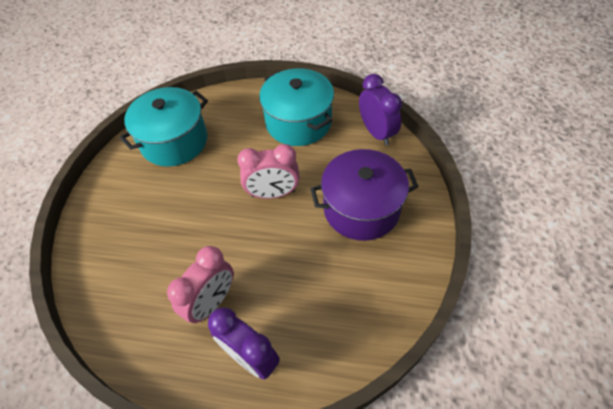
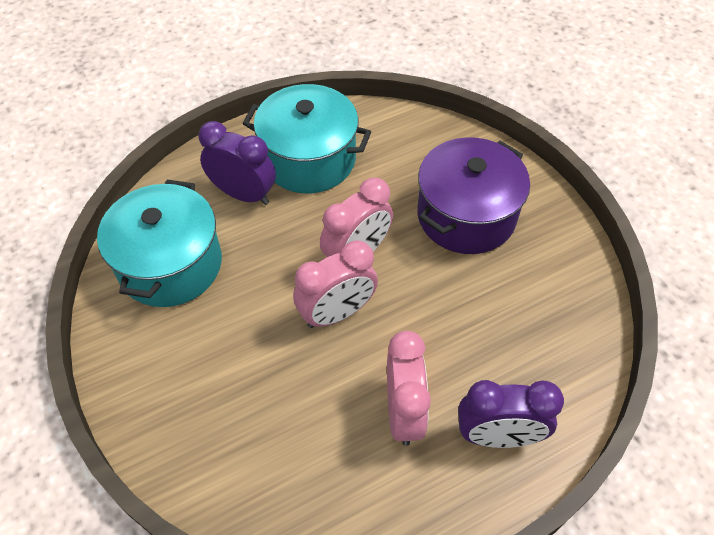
camera: 40 degrees left, 0 degrees up
purple clock [359,74,402,146] -> purple clock moved to [199,121,276,205]
none -> pink clock [293,240,378,328]

